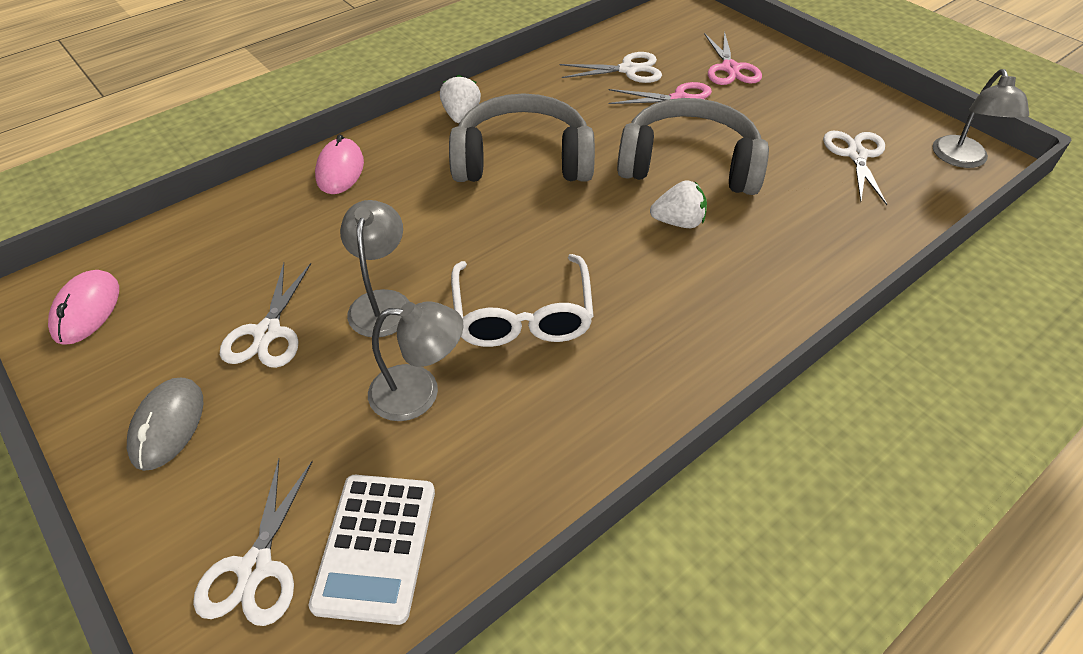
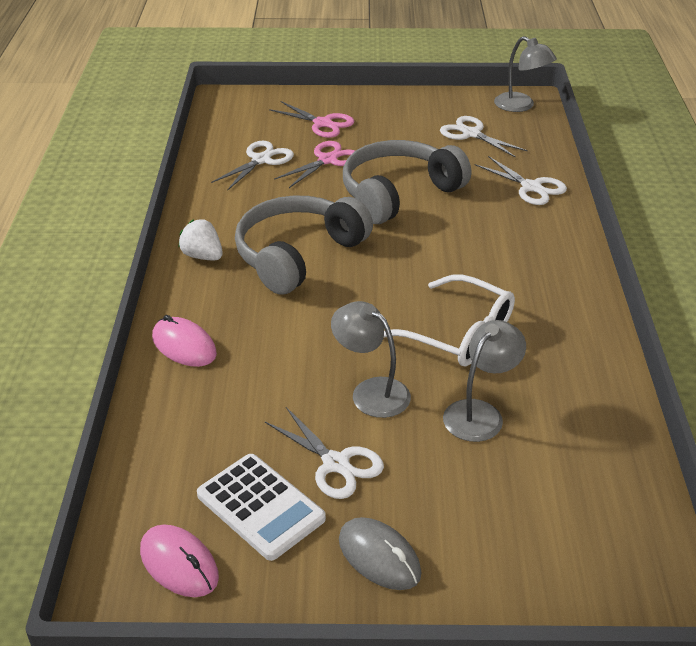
camera: 50 degrees left, 10 degrees down
white scissors [193,459,313,626] -> white scissors moved to [475,156,567,205]
white calculator [309,475,435,625] -> white calculator moved to [197,454,326,561]
white strawberry [650,180,707,228] -> none

